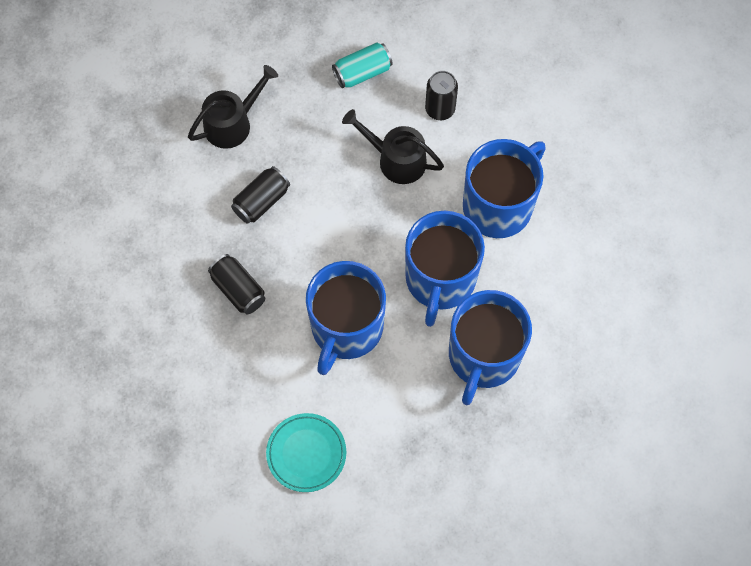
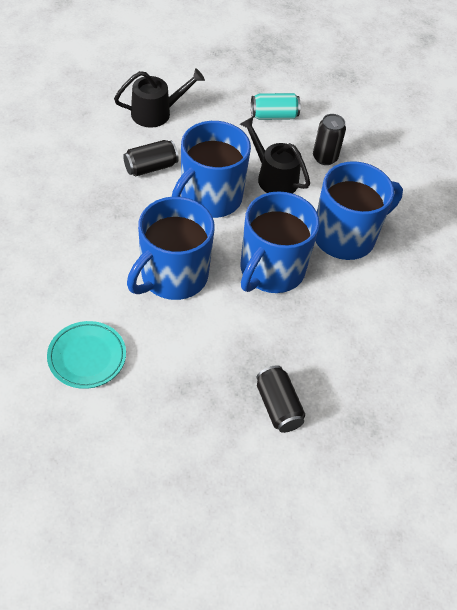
camera: 15 degrees right, 15 degrees down
black can [208,254,265,314] -> black can moved to [256,365,305,433]
blue mug [449,290,532,405] -> blue mug moved to [172,121,251,218]

